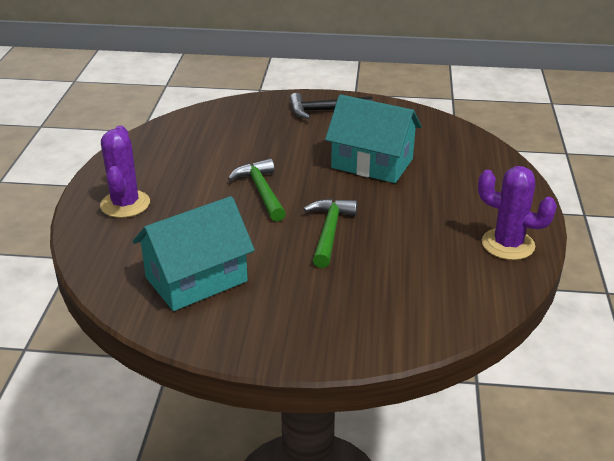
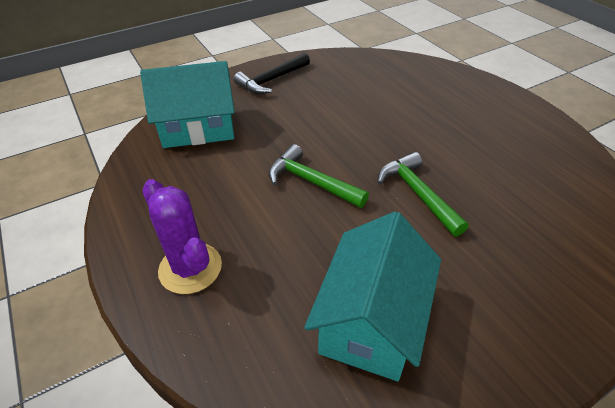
camera: 35 degrees left, 10 degrees up
turquoise house [325,94,422,183] -> turquoise house moved to [140,61,235,148]
purple cactus [478,166,557,260] -> none

